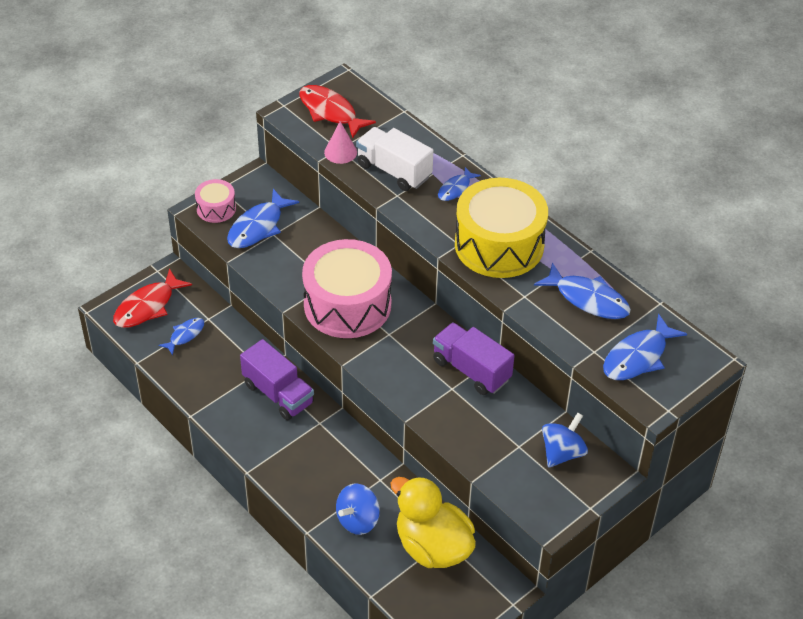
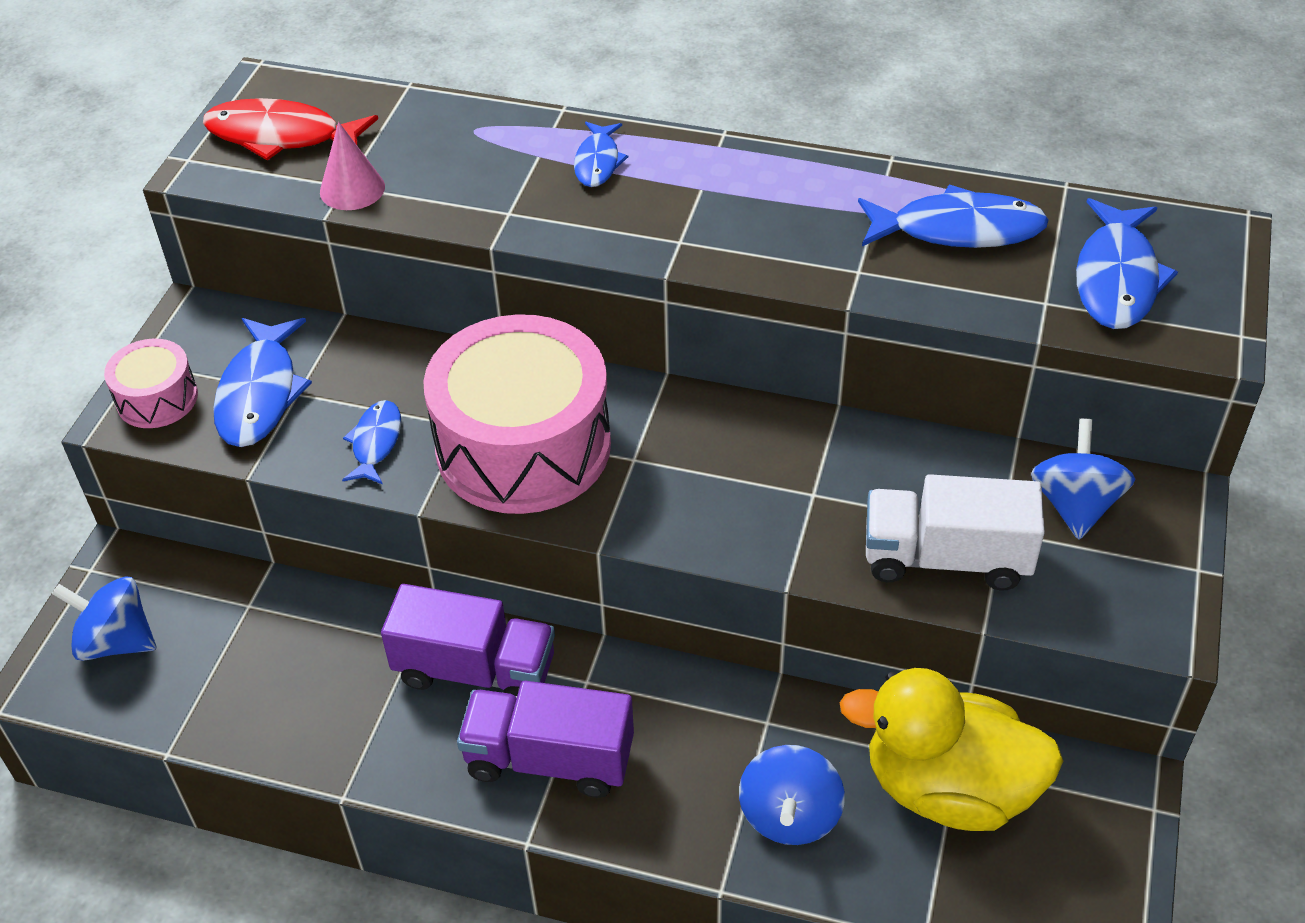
camera: 30 degrees left, 0 degrees up
red fish [113,268,192,328] -> blue spinning top [52,576,156,661]
blue fish [158,318,204,355] -> blue fish moved to [342,400,401,484]
white truck [356,127,434,191] -> white truck moved to [866,474,1045,591]
purple truck [433,322,515,395] -> purple truck moved to [457,681,634,798]
yellow drum [455,178,548,278] -> none

